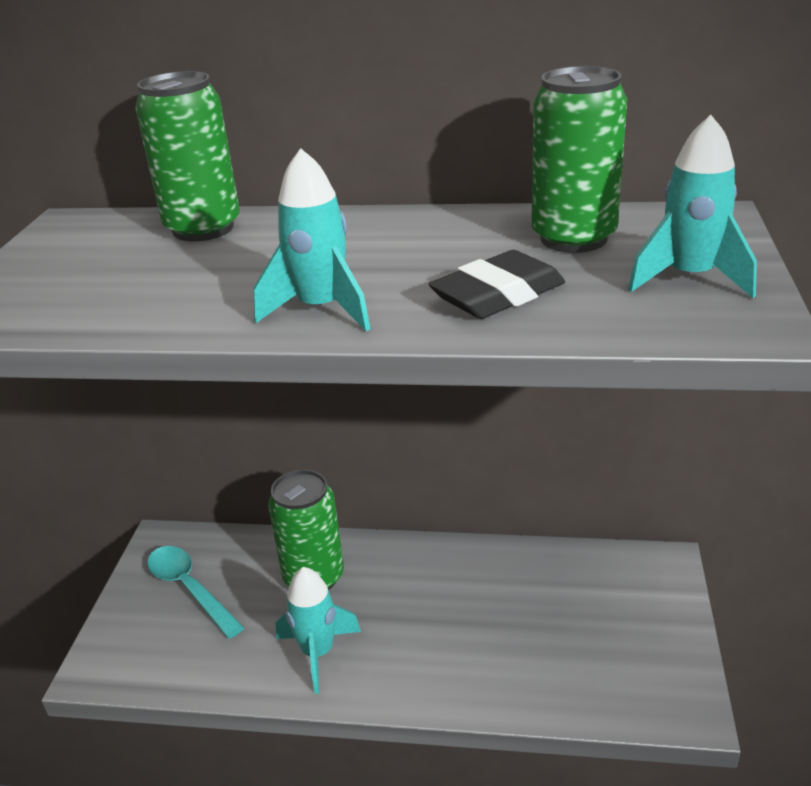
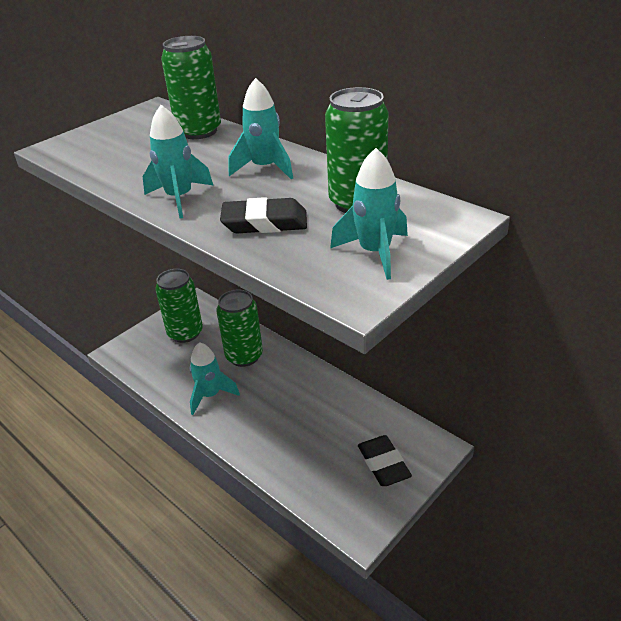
camera: 35 degrees right, 5 degrees up
turquoise spoon [147,546,244,639] -> green can [155,269,203,343]
none -> turquoise rocket [229,78,293,179]
none -> black eraser [358,435,412,486]

